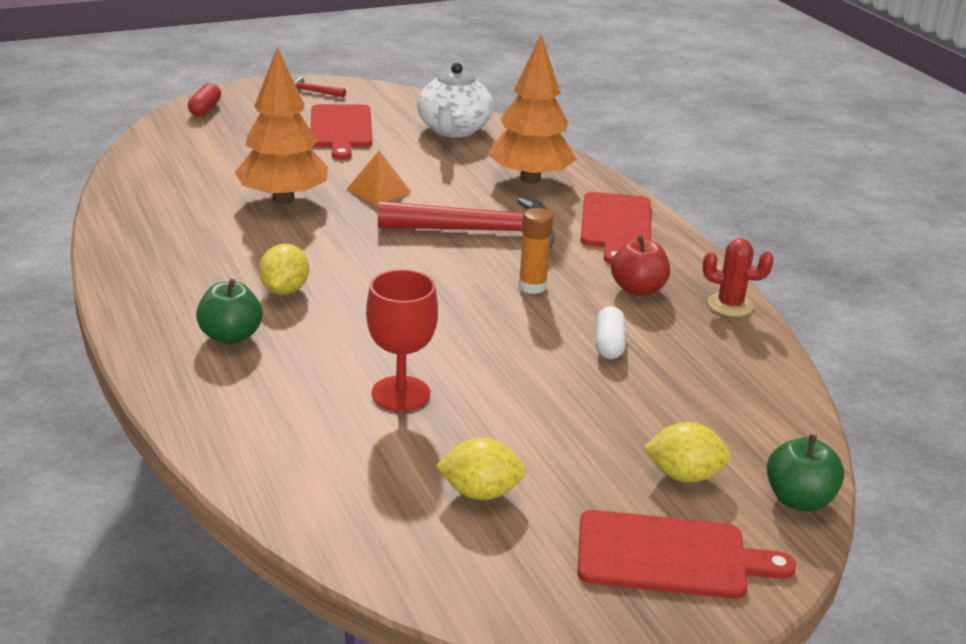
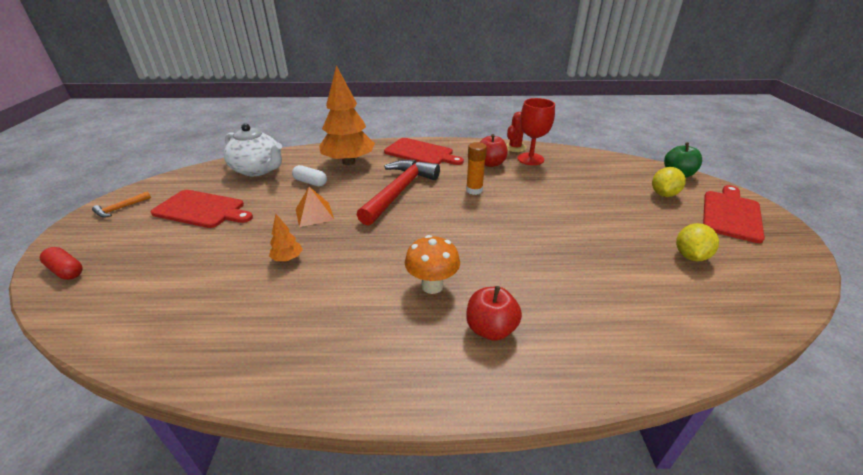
camera: 65 degrees left, 5 degrees up
green apple [196,279,263,344] -> red apple [466,286,522,341]
orange tree [234,47,328,204] -> orange tree [269,214,303,261], size x0.42
yellow lemon [259,244,309,295] -> orange mushroom [405,235,460,294]
red hammer [294,77,346,97] -> orange hammer [92,191,151,218]
red goblet [366,269,438,411] -> red goblet moved to [517,98,555,165]
white capsule [596,306,626,359] -> white capsule moved to [292,165,327,186]

